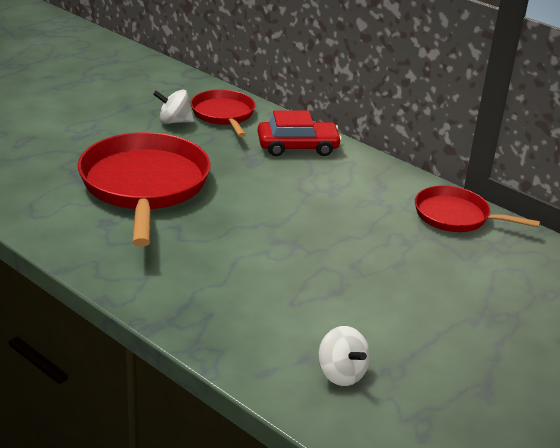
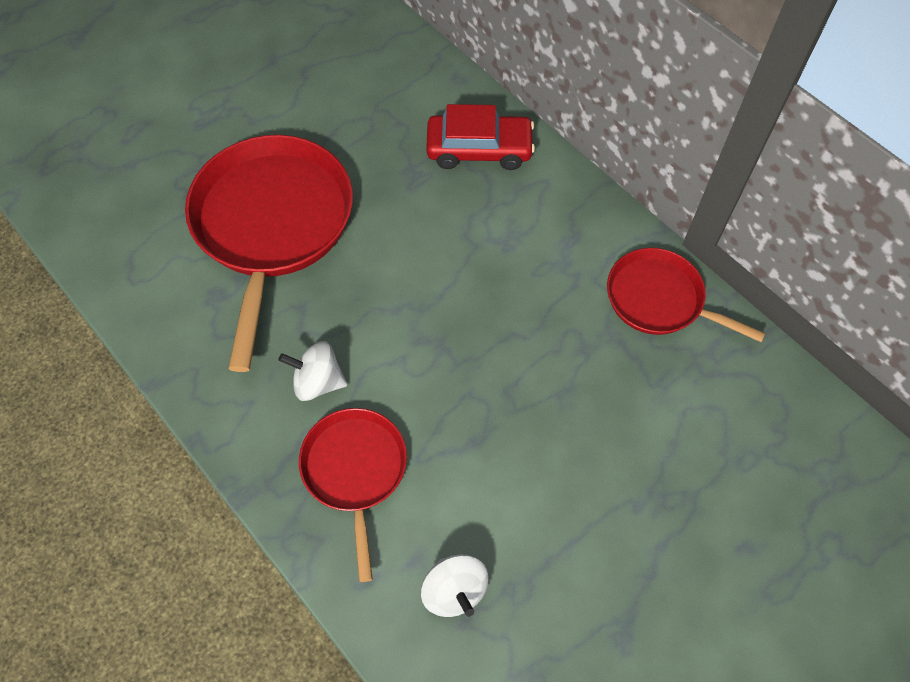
camera: 10 degrees right, 30 degrees up
white spinning top [153,89,194,124] -> white spinning top moved to [279,341,347,401]
red pan [191,90,255,137] -> red pan moved to [299,408,407,582]

